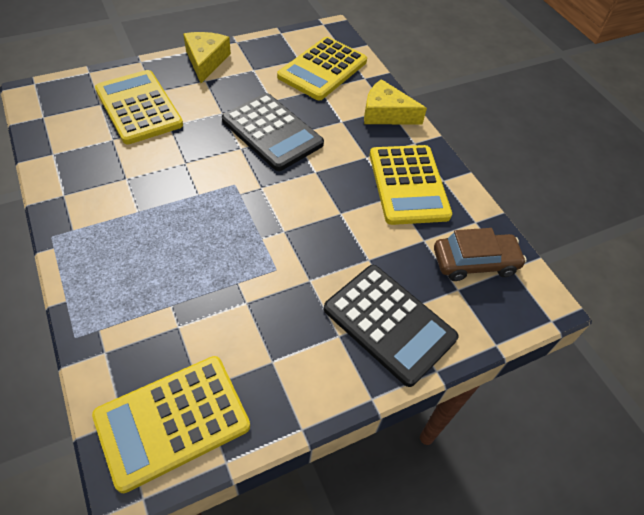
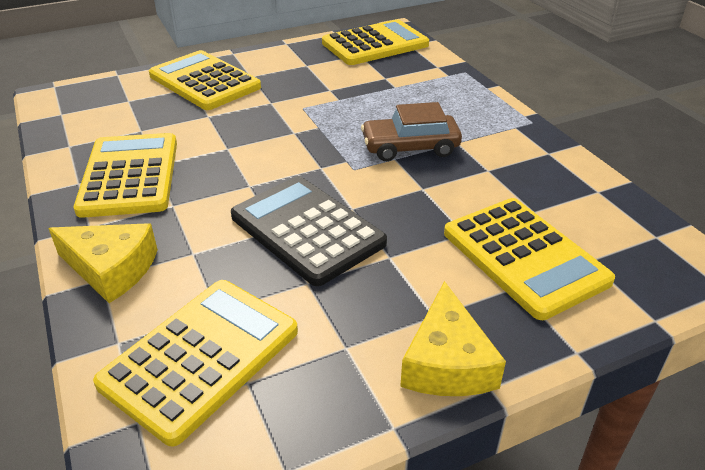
camera: 175 degrees left, 15 degrees down
black calculator [324,265,459,387] -> yellow calculator [149,50,261,110]
brown car [434,228,527,281] -> brown car moved to [361,102,462,161]

